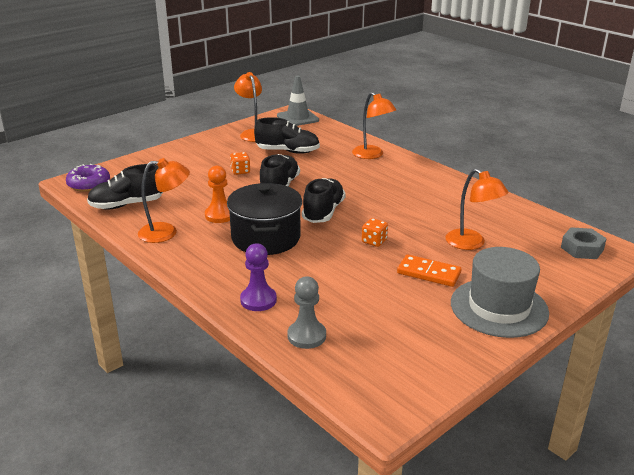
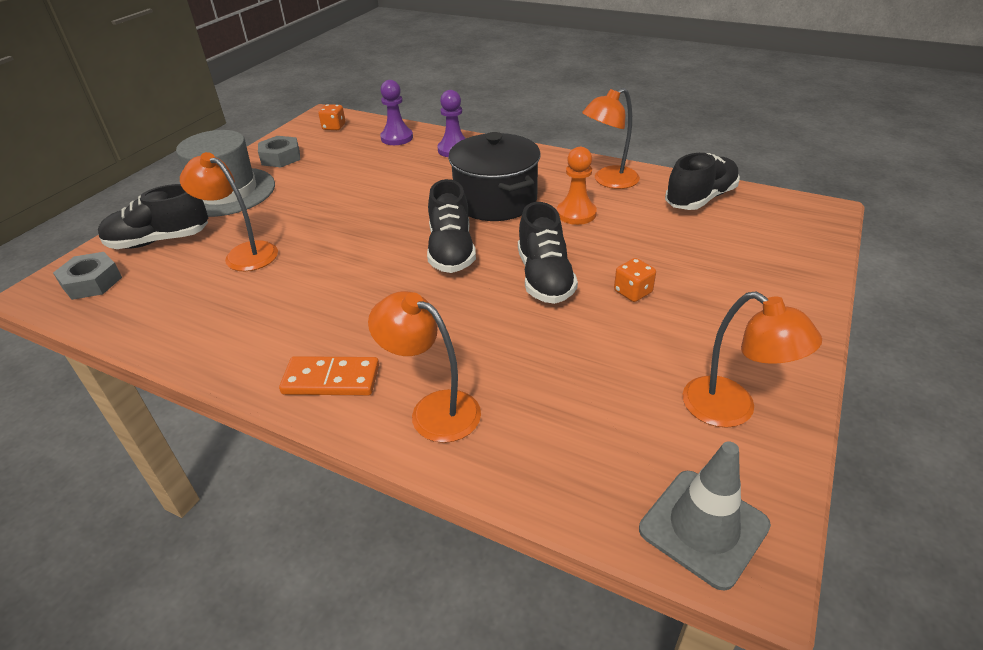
camera: 160 degrees right, 10 degrees up
purple donut [66,164,110,192] -> none
black shoe [254,117,320,154] -> black shoe moved to [98,184,208,249]
grey pawn [287,276,326,349] -> purple pawn [380,80,413,145]
orange dice [362,218,388,247] -> orange dice moved to [318,104,345,130]
orange domino [397,254,461,287] -> orange domino moved to [279,356,379,396]
none -> grey nut [258,136,300,167]

